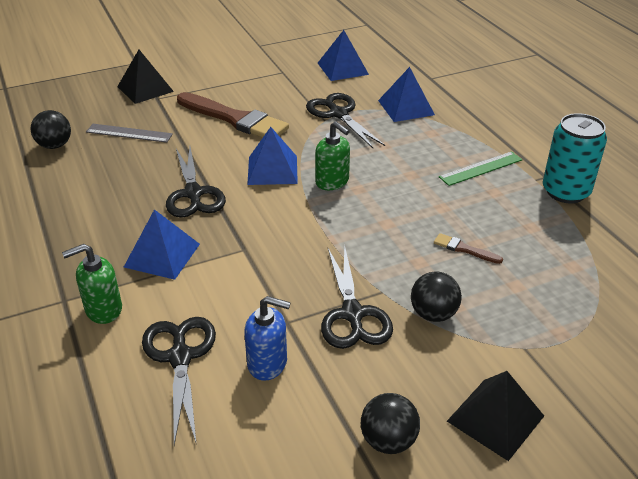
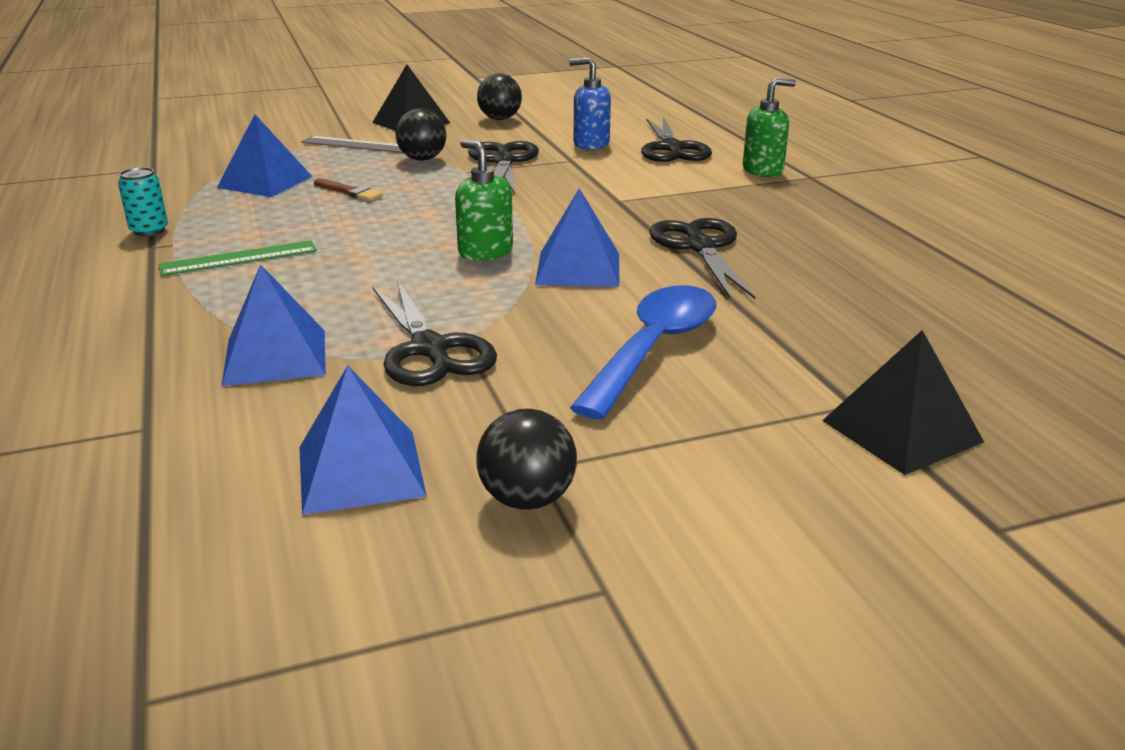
camera: 175 degrees left, 10 degrees down
black ball [31,110,71,149] -> black ball moved to [476,409,577,510]
grey ruler [86,124,173,143] -> grey ruler moved to [301,136,403,153]
blue pyramid [124,209,200,280] -> blue pyramid moved to [217,114,313,197]
brown brush [177,92,289,138] -> blue spoon [570,285,716,420]
turquoise can [543,113,607,203] -> turquoise can [118,167,168,236], size x0.52

